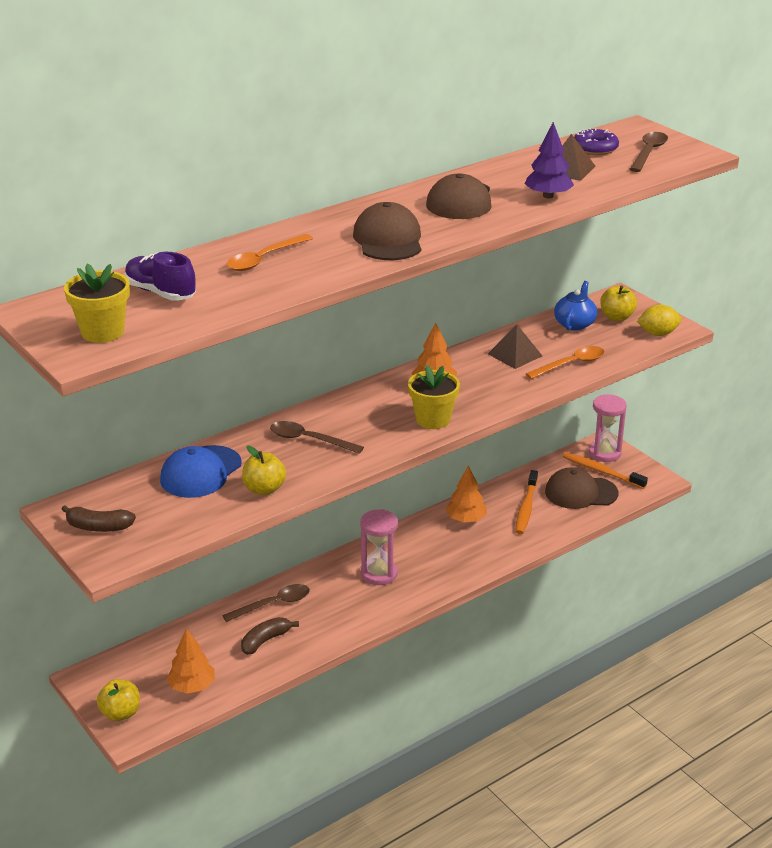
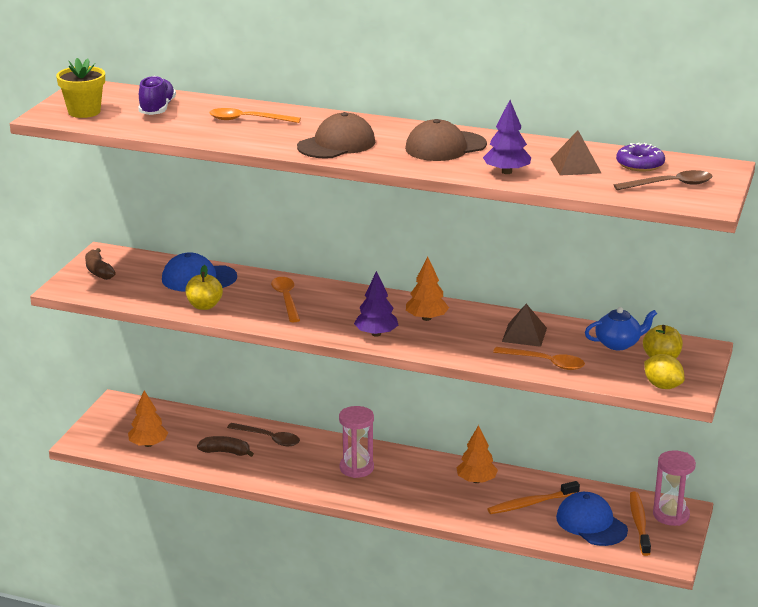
camera: 55 degrees right, 5 degrees down
yellow apple [97,679,140,721] -> none
brown spoon [270,421,364,454] -> orange spoon [271,277,300,322]
yellow flower pot [408,365,460,429] -> purple tree [354,271,398,337]
brown cap [545,467,618,509] -> blue cap [556,492,628,546]

